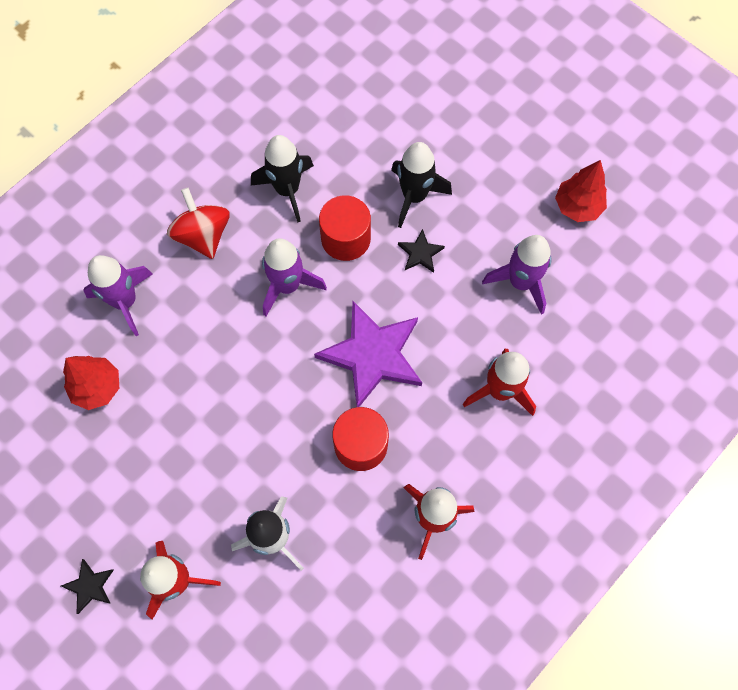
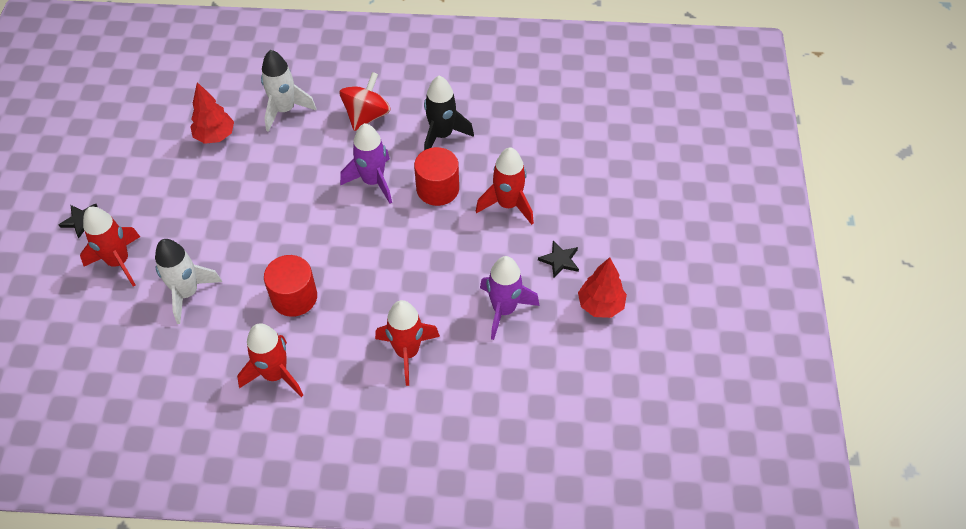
camera: 50 degrees right, 15 degrees down
purple rocket [83,255,153,336] -> white rocket [261,50,317,132]
purple star [314,301,422,407] -> none
black rocket [391,142,452,228] -> red rocket [476,147,534,225]
black star [398,229,445,273] -> black star moved to [538,241,579,278]

